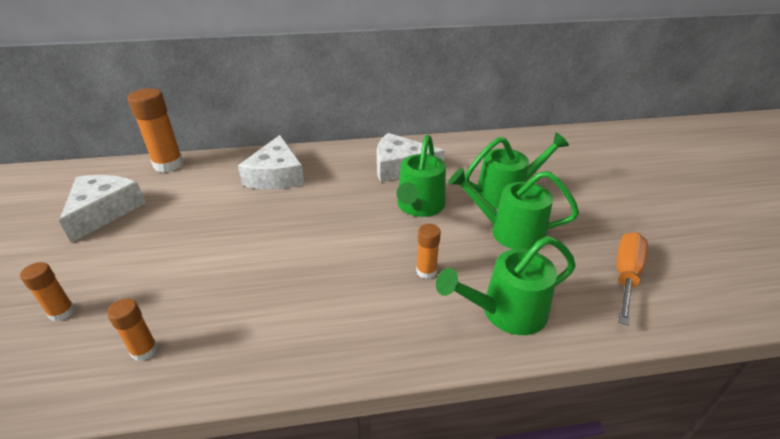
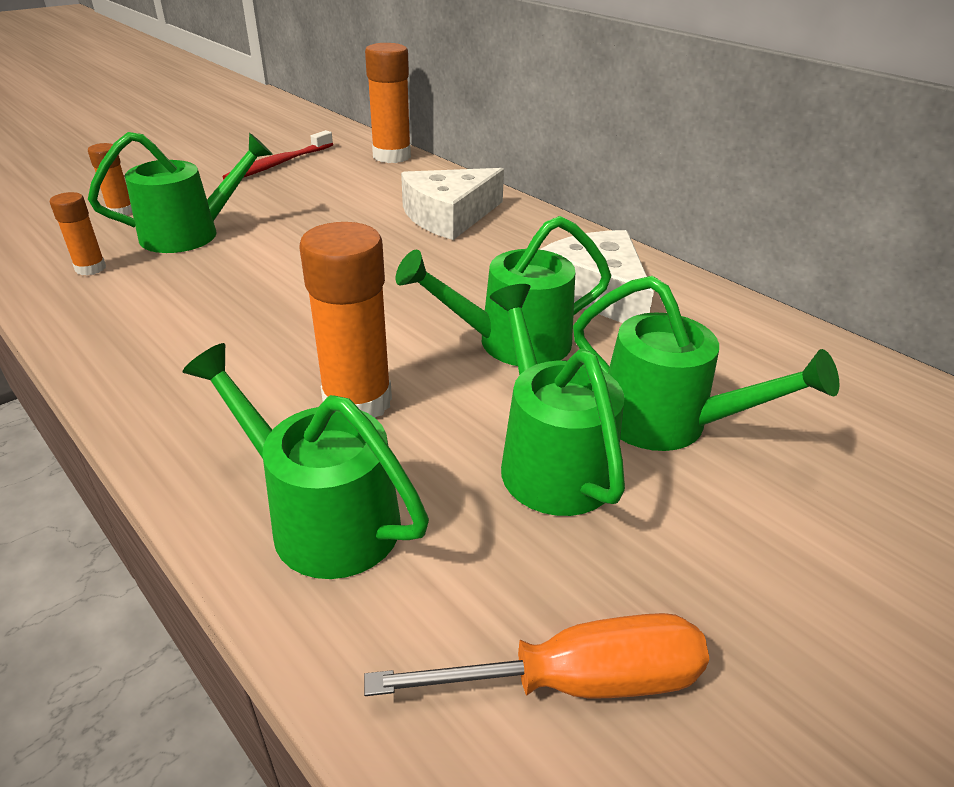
camera: 55 degrees right, 0 degrees up
white cheese [59,175,146,243] -> red toothbrush [223,130,333,179]
orange glue stick [416,224,441,279] -> orange glue stick [299,222,392,418], size x1.87
none -> green watering can [88,132,273,253]

